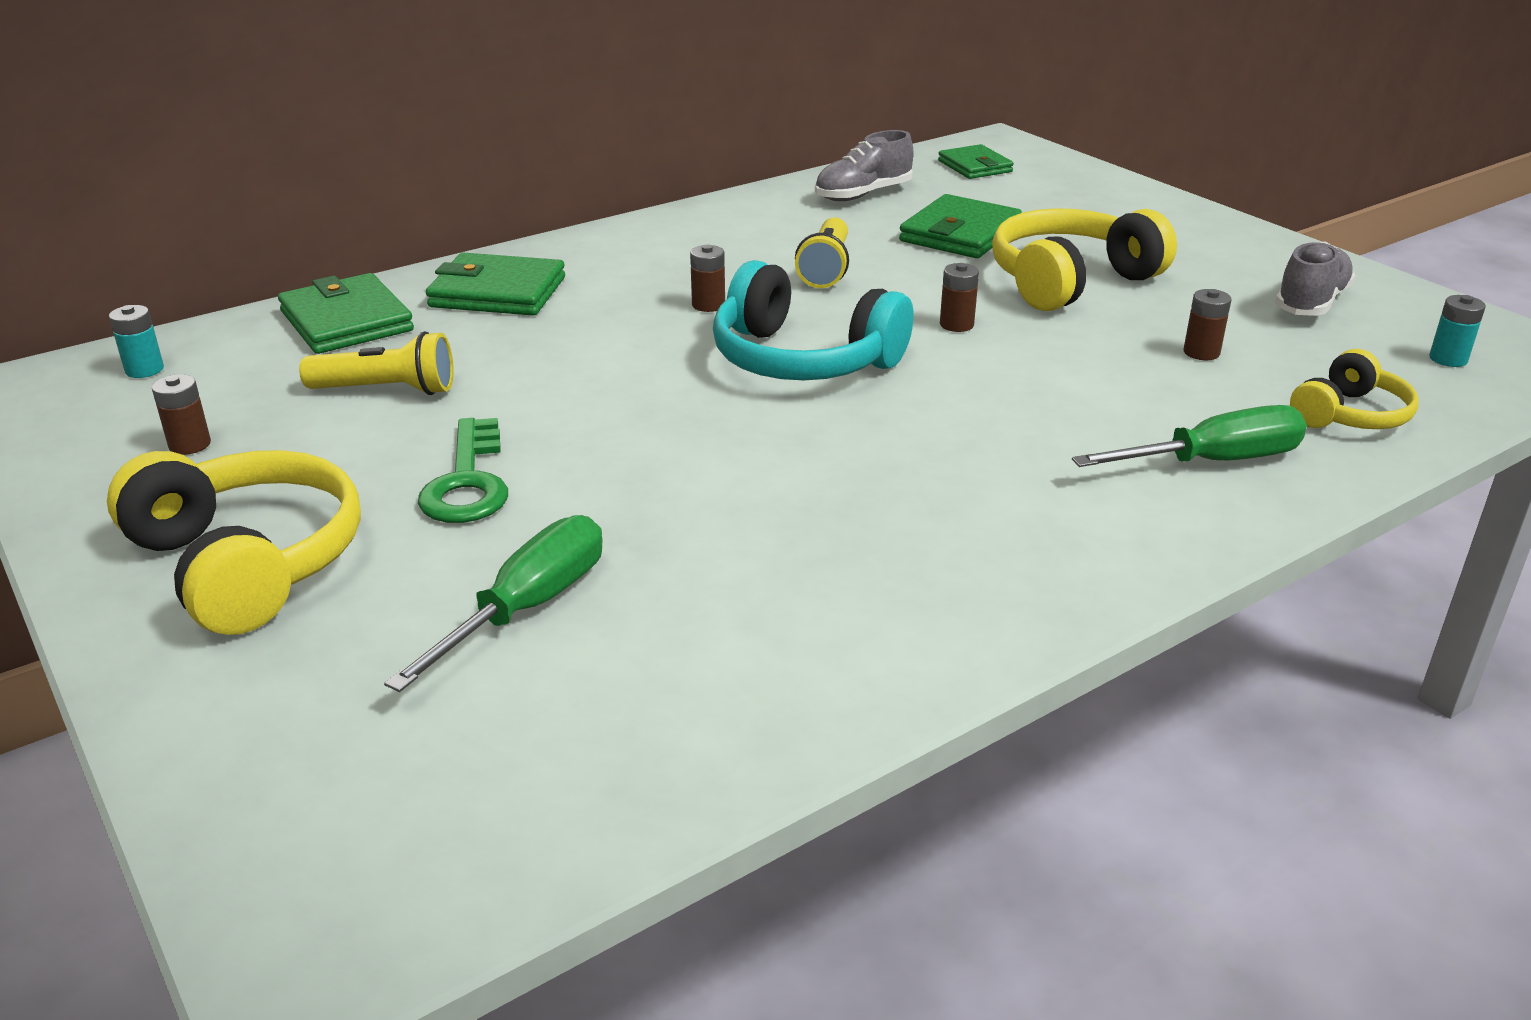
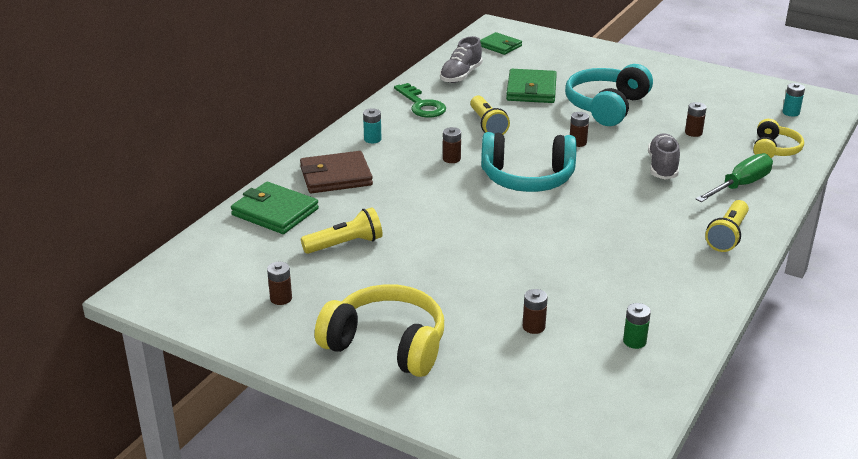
camera: 25 degrees left, 0 degrees up
turquoise battery [109,305,164,378] -> turquoise battery moved to [363,108,382,143]
green screwdriver [384,515,603,692] -> brown battery [523,289,548,334]
green key [418,418,508,523] -> green key moved to [394,83,446,118]
green wallet [426,253,565,316] -> brown wallet [300,151,373,193]
yellow headphones [992,208,1177,311] -> turquoise headphones [565,64,653,126]
grey shoe [1275,241,1356,316] -> grey shoe moved to [648,133,680,179]
none -> green battery [623,303,651,349]
none -> yellow flashlight [705,200,749,252]

